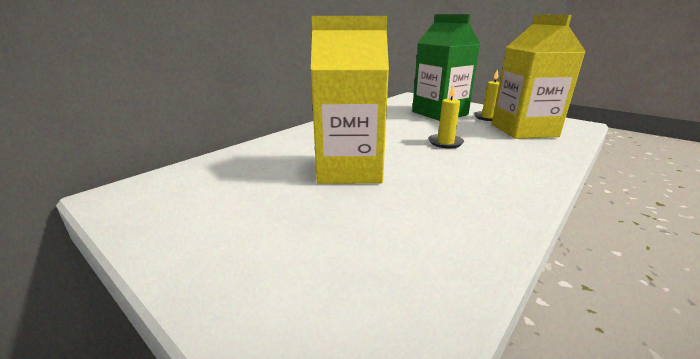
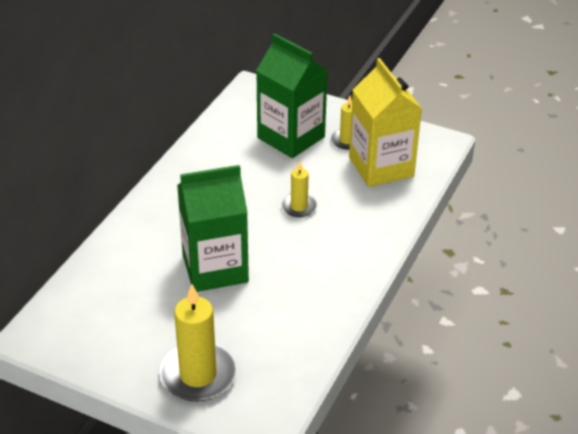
camera: 15 degrees left, 15 degrees up
yellow carton [311,16,389,184] -> green carton [177,165,249,292]
none -> yellow candle [159,284,237,402]

